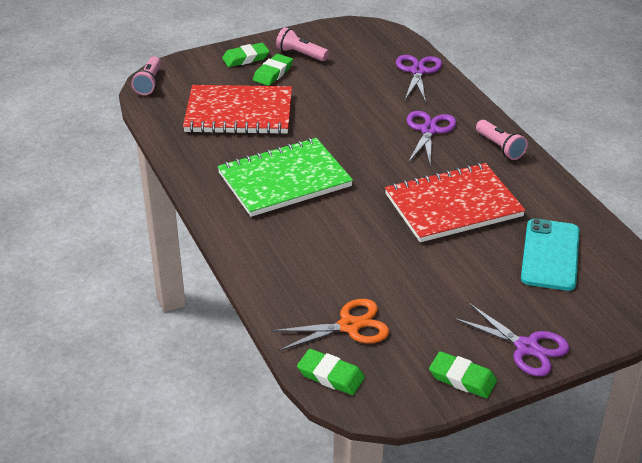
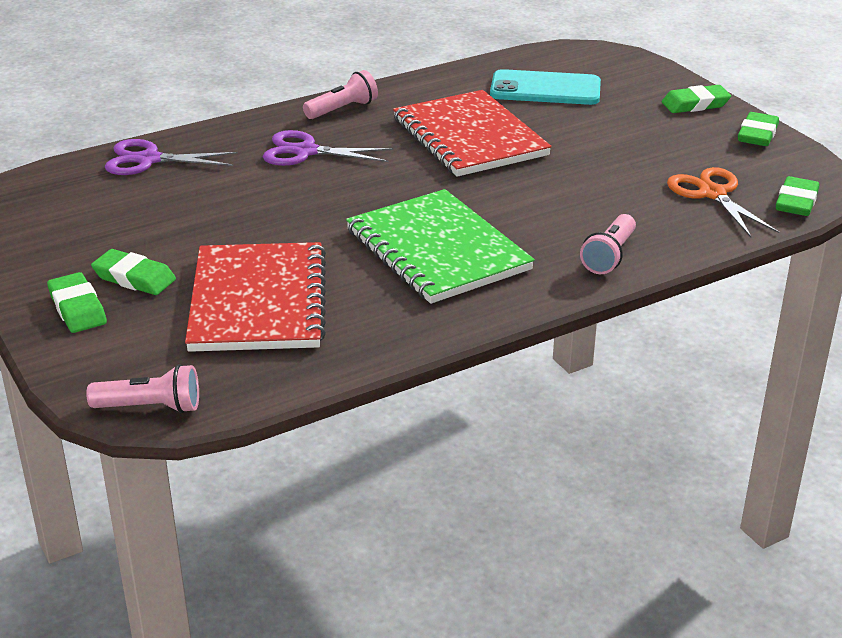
camera: 95 degrees left, 5 degrees down
pink flashlight [276,27,329,61] -> pink flashlight moved to [580,214,636,274]
purple scissors [454,303,569,376] -> green eraser [662,85,731,113]

